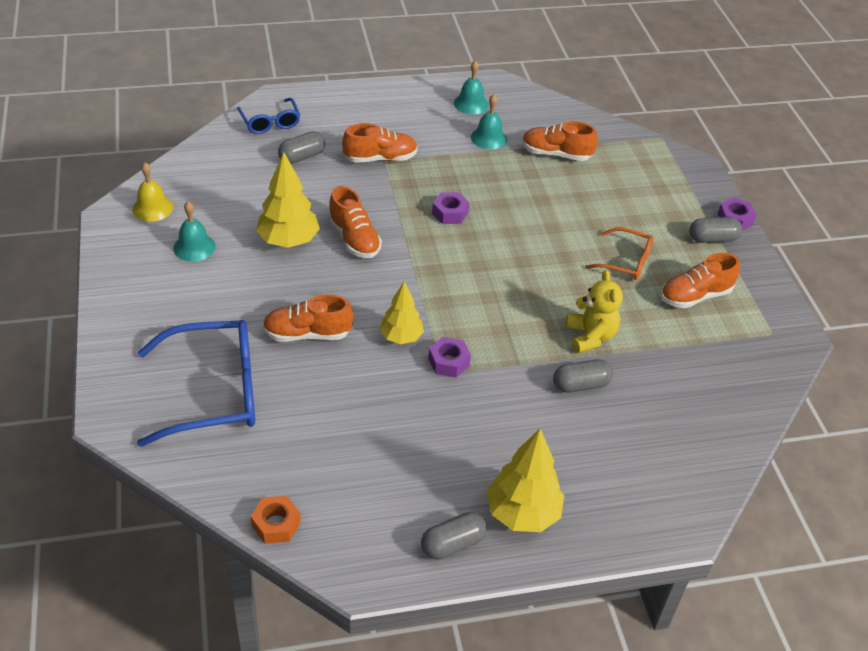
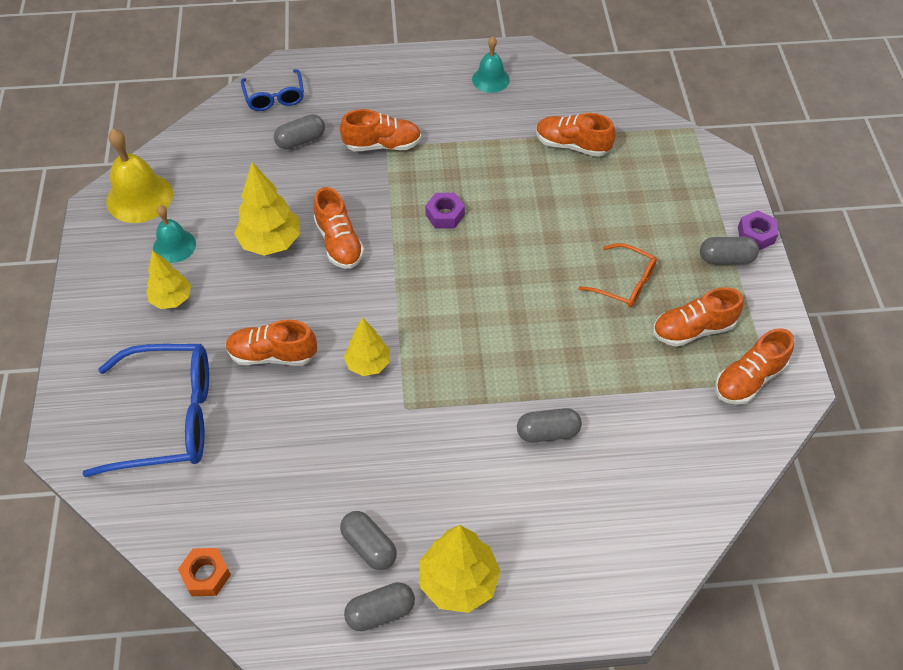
camera: 10 degrees right, 10 degrees up
yellow bell [132,162,173,222] -> yellow bell [106,129,173,223], size x1.60
purple nut [428,337,471,378] -> none
turquoise bell [471,94,507,149] -> none
yellow teddy bear [566,270,623,353] -> none
none -> yellow tree [146,250,191,309]
none -> grey capsule [340,511,397,570]
none -> orange shoe [715,328,794,405]

